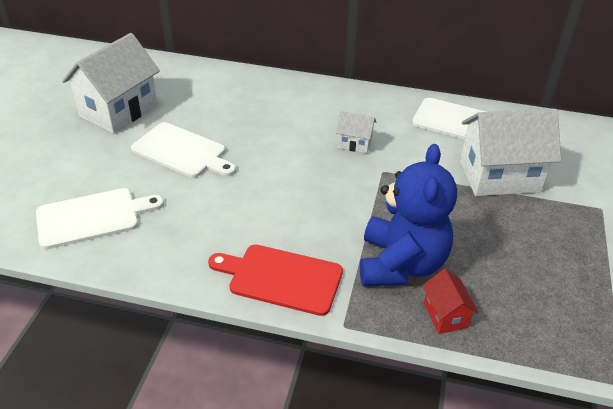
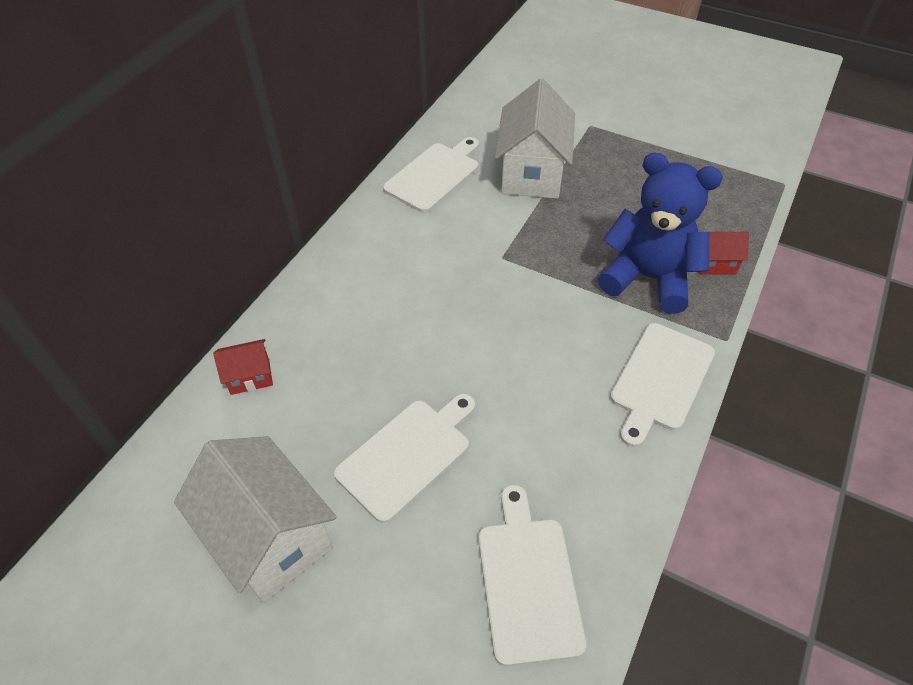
camera: 75 degrees left, 10 degrees up
red cutting board [208,245,343,316] -> white cutting board [610,323,715,447]
white house [336,111,376,153] -> none
none -> red house [213,339,273,395]

